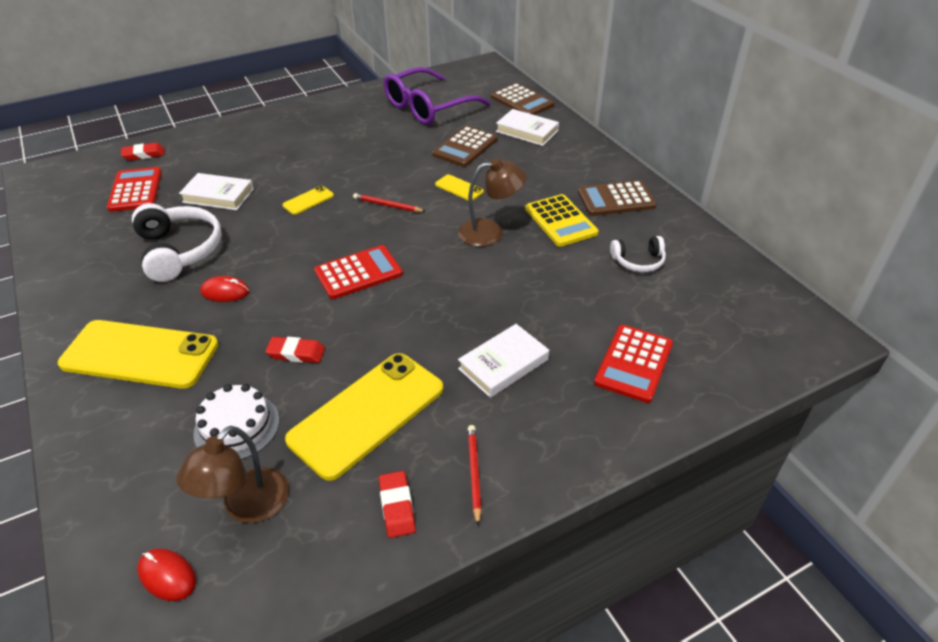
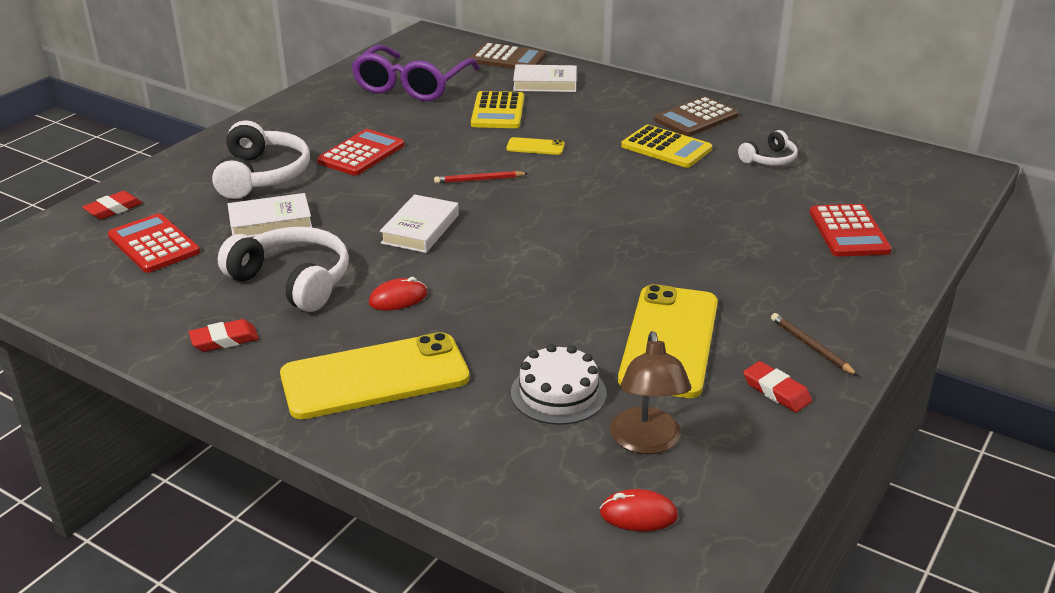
camera: 30 degrees left, 10 degrees down
red eraser [265,337,325,363] -> red eraser moved to [189,319,259,352]
yellow phone [283,186,334,215] -> none
red calculator [314,245,403,299] -> red calculator moved to [317,129,405,176]
brown calculator [432,126,497,167] -> yellow calculator [471,91,524,128]
brown lamp [458,158,526,247] -> none
white book [458,324,549,398] -> white book moved to [380,194,459,253]
red pencil [468,425,482,526] -> brown pencil [771,313,858,376]
none -> white headphones [212,120,310,199]

